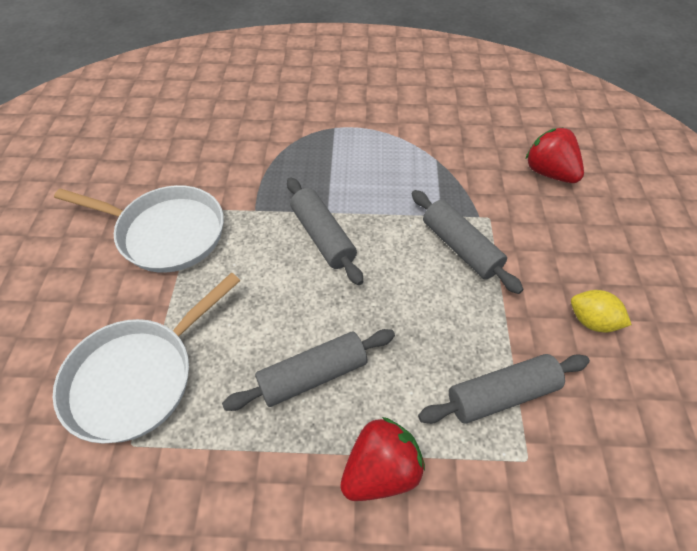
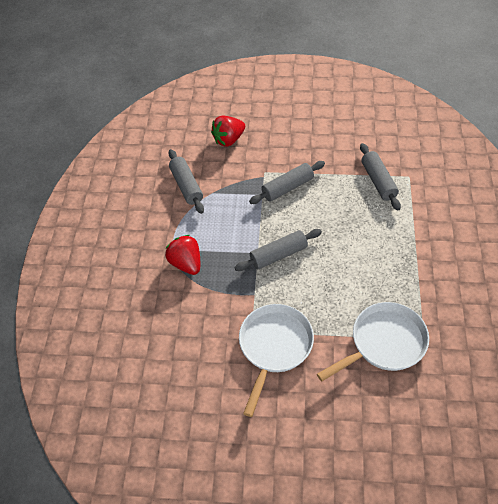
camera: 85 degrees left, 0 degrees up
white pan [53,273,241,444] -> white pan turned 75 degrees counterclockwise [317,302,429,381]
grey rolling pin [222,329,395,411] -> grey rolling pin moved to [168,149,204,214]
red strawberry [340,417,425,501] -> red strawberry moved to [165,235,200,275]
yellow lemon [571,290,632,332] -> none

